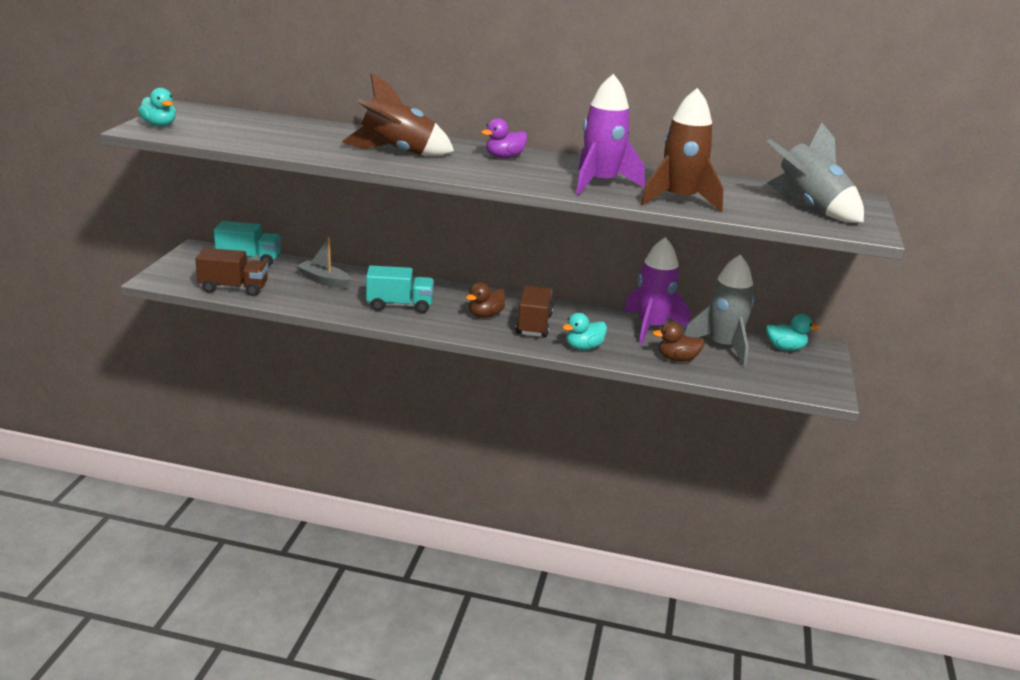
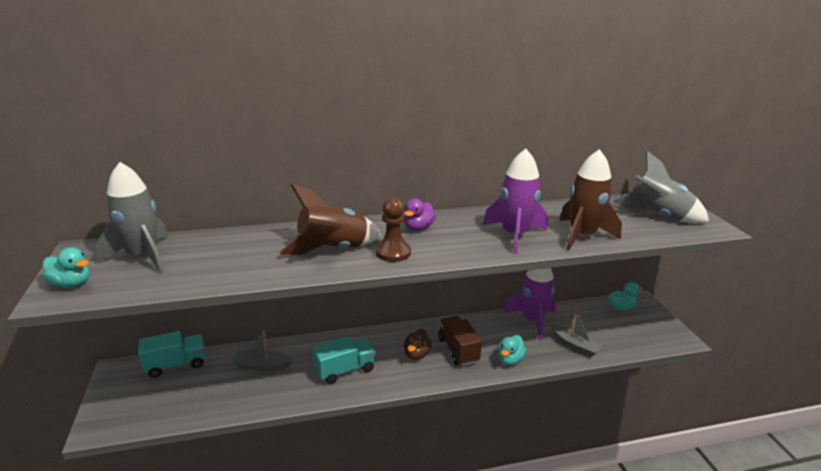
camera: 25 degrees left, 0 degrees up
brown truck [195,248,268,296] -> none
brown duck [653,322,705,362] -> grey boat [551,309,603,357]
grey rocket [684,254,754,367] -> grey rocket moved to [96,162,169,273]
none -> brown pawn [376,197,411,262]

